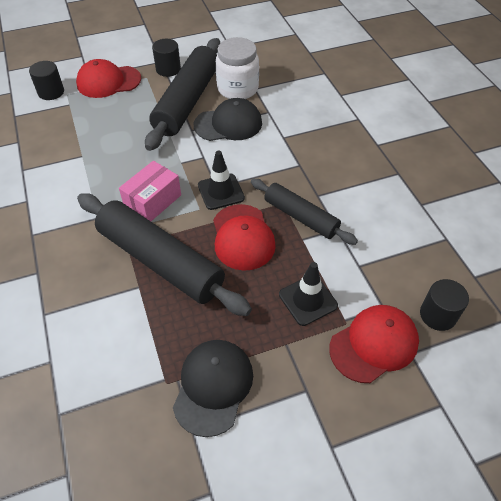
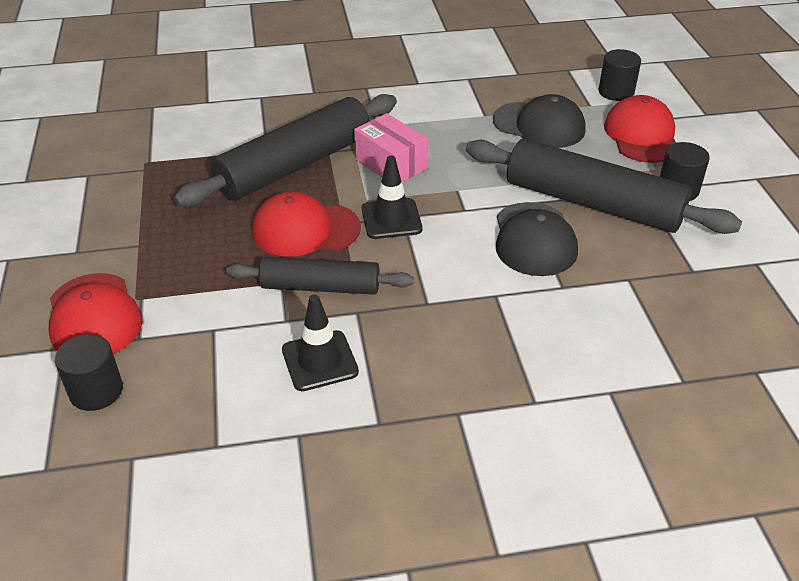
camera: 100 degrees right, 10 degrees down
black cap [173,340,253,437] -> black cap moved to [493,94,586,148]
white jar [216,37,259,99] -> none
black rolling pin [251,179,358,245] -> black rolling pin turned 45 degrees clockwise [226,257,414,295]
black traffic cone [279,262,338,326] -> black traffic cone moved to [282,294,359,391]

